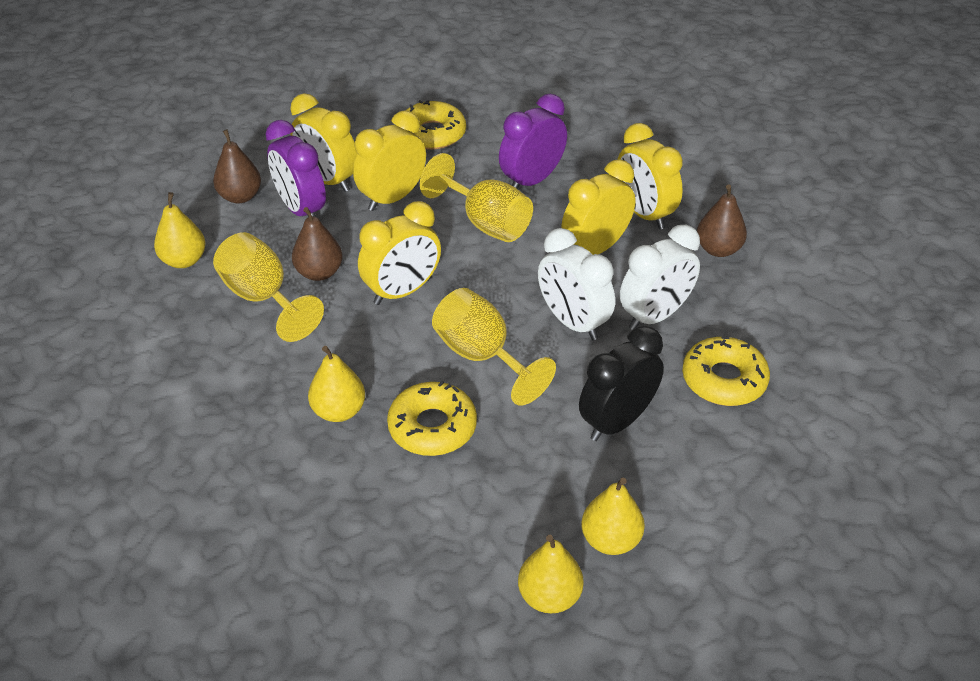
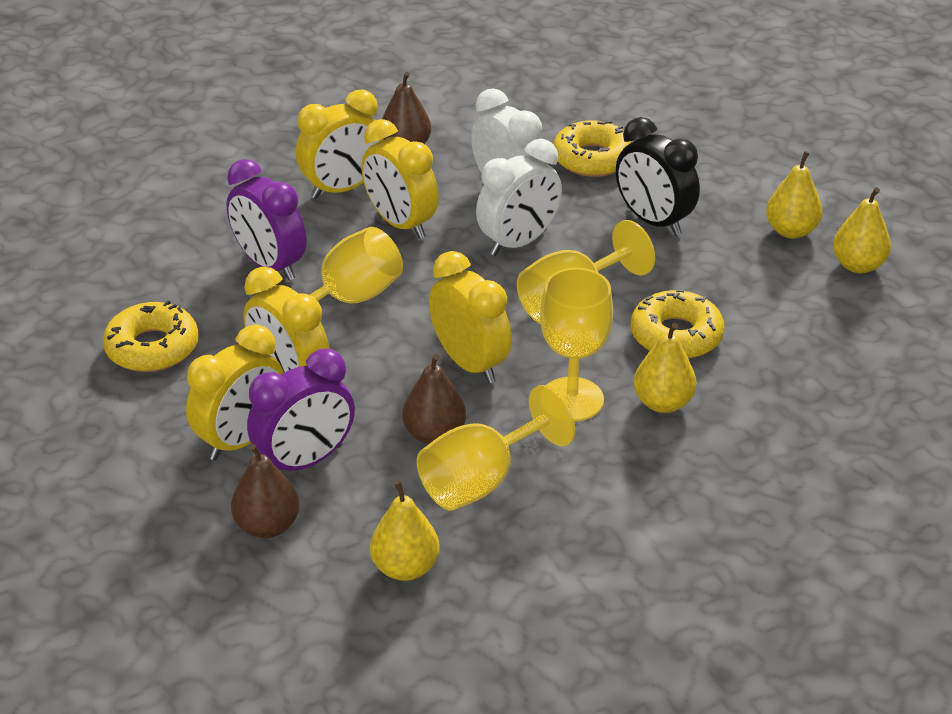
camera: 90 degrees left, 5 degrees down
none -> yellow goblet [540,268,613,421]

